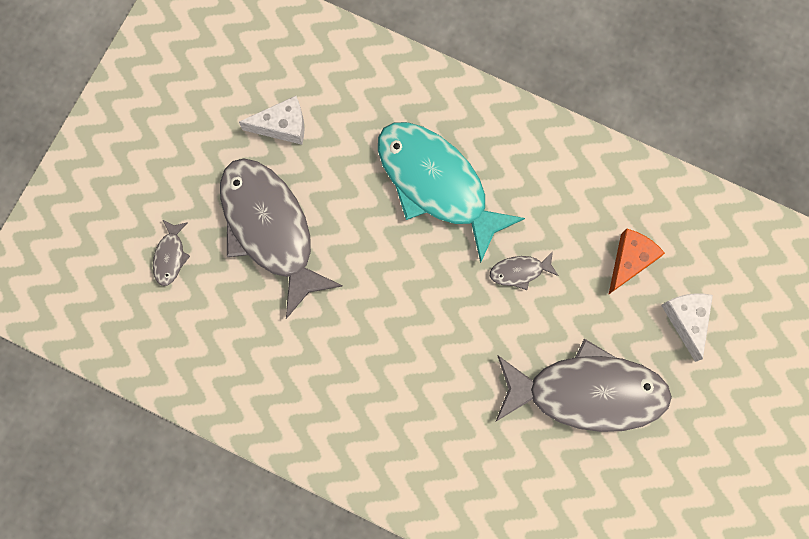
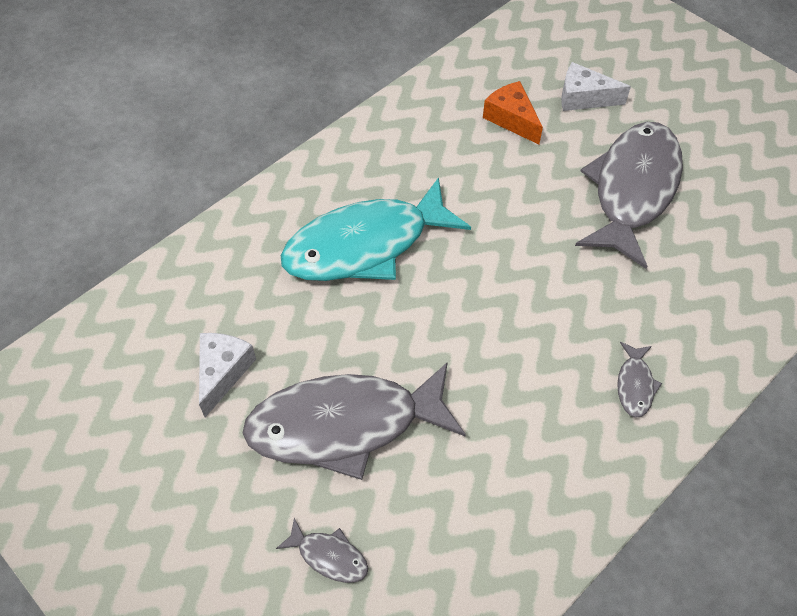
camera: 70 degrees left, 20 degrees down
grey fish [490,251,559,290] -> grey fish moved to [617,342,662,418]

